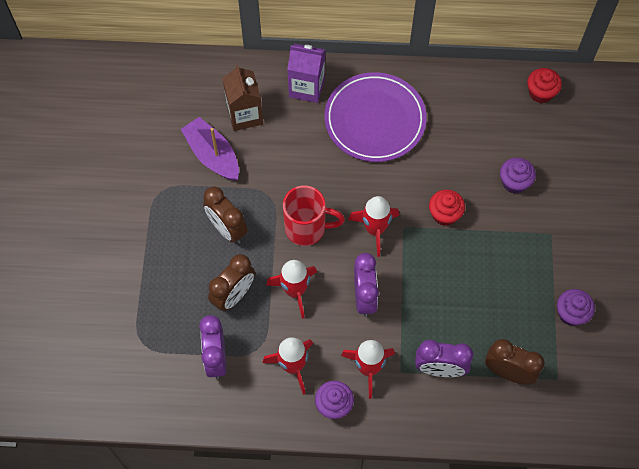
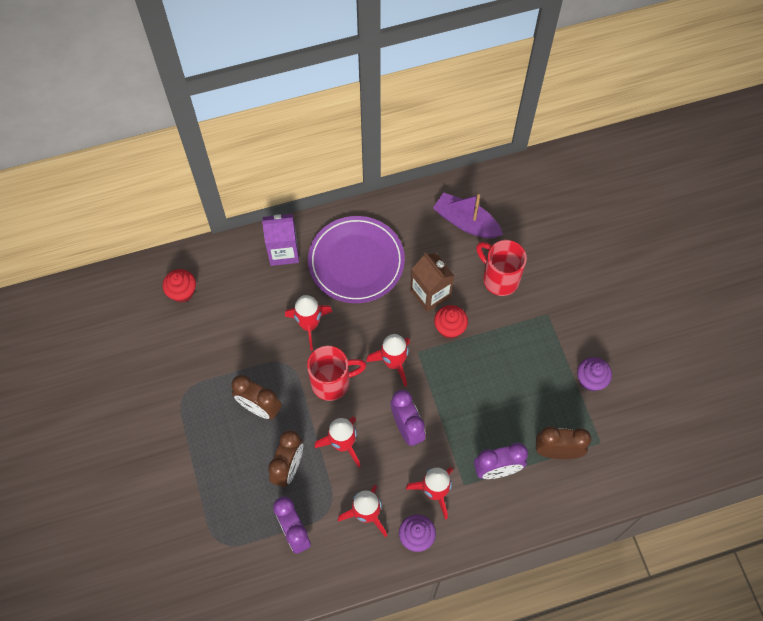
camera: 20 degrees left, 0 degrees up
purple boat [181,117,239,181] -> purple boat moved to [433,192,503,238]
brown carton [223,64,263,131] -> brown carton moved to [410,252,454,312]
purple cupcake [500,157,536,194] -> red mug [476,240,527,296]
red cupcake [527,68,562,103] -> red cupcake moved to [162,269,196,303]
none -> red rocket [285,295,333,351]

